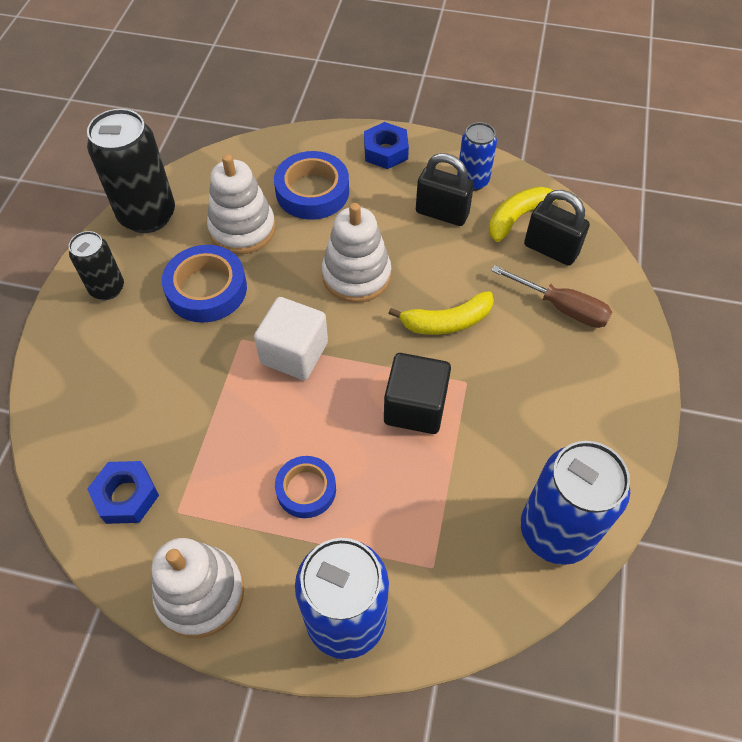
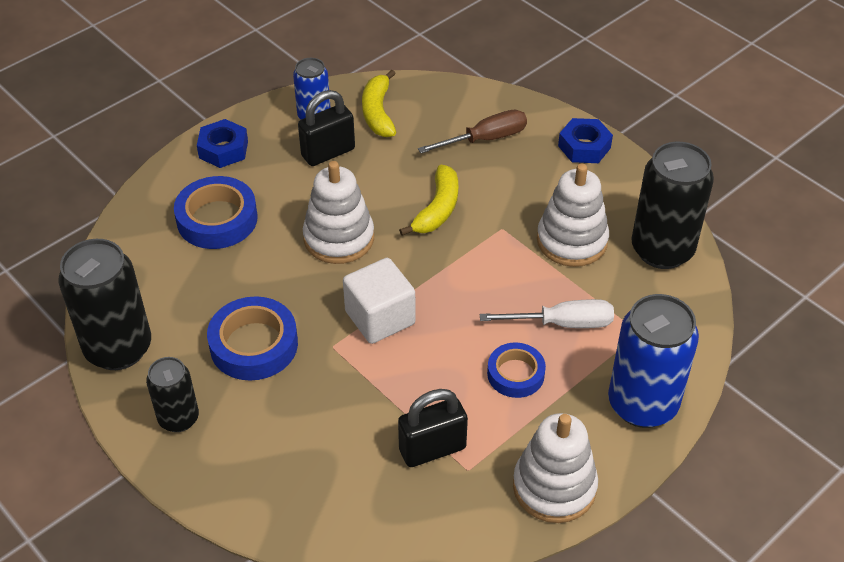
camera: 55 degrees left, 10 degrees down
blue nut [87,461,159,524] -> blue nut moved to [558,118,613,163]
white stacking toy [207,154,276,254] -> white stacking toy moved to [537,164,609,267]
black cube [384,353,451,434] -> none
blue can [521,441,630,565] -> black can [631,142,714,269]
black padlock [524,190,590,266] -> black padlock moved to [398,389,468,467]
none -> white screwdriver [480,299,614,328]

